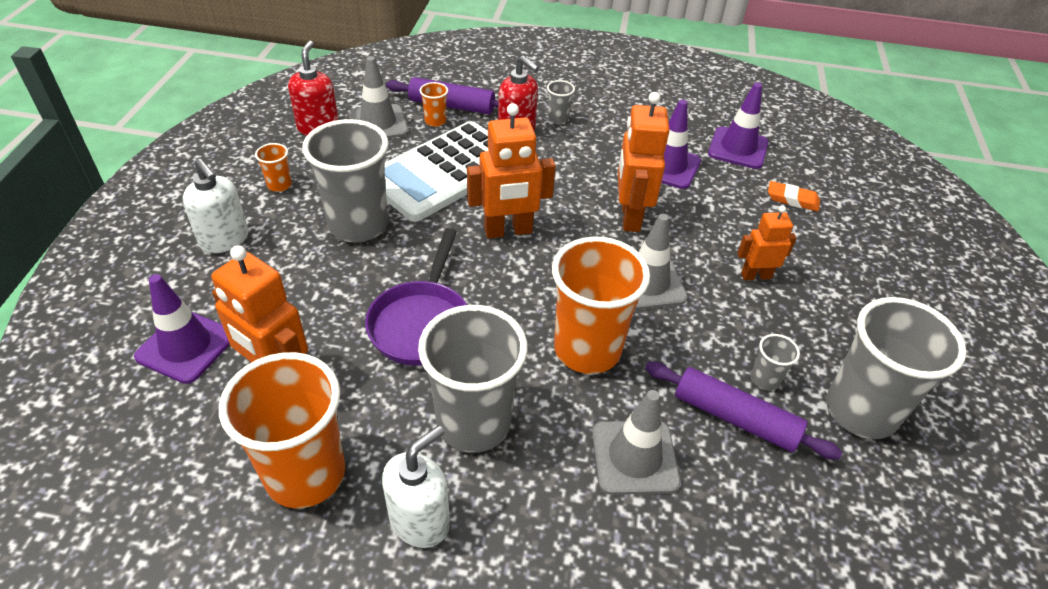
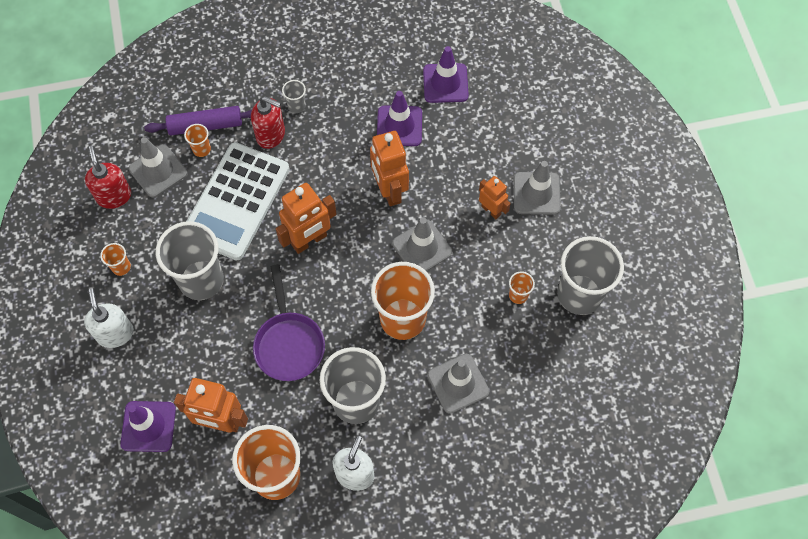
camera: 20 degrees left, 20 degrees up
white soap dispenser [182,159,249,253] -> white soap dispenser turned 135 degrees counterclockwise [84,289,134,348]
purple rolling pin [645,362,842,460] -> none
orange robot [737,206,797,280] -> orange robot turned 75 degrees clockwise [479,176,511,219]
grey cup [751,334,800,391] -> orange cup [509,272,535,304]
orange eraser [768,181,820,212] -> none
none -> grey traffic cone [513,161,561,215]

